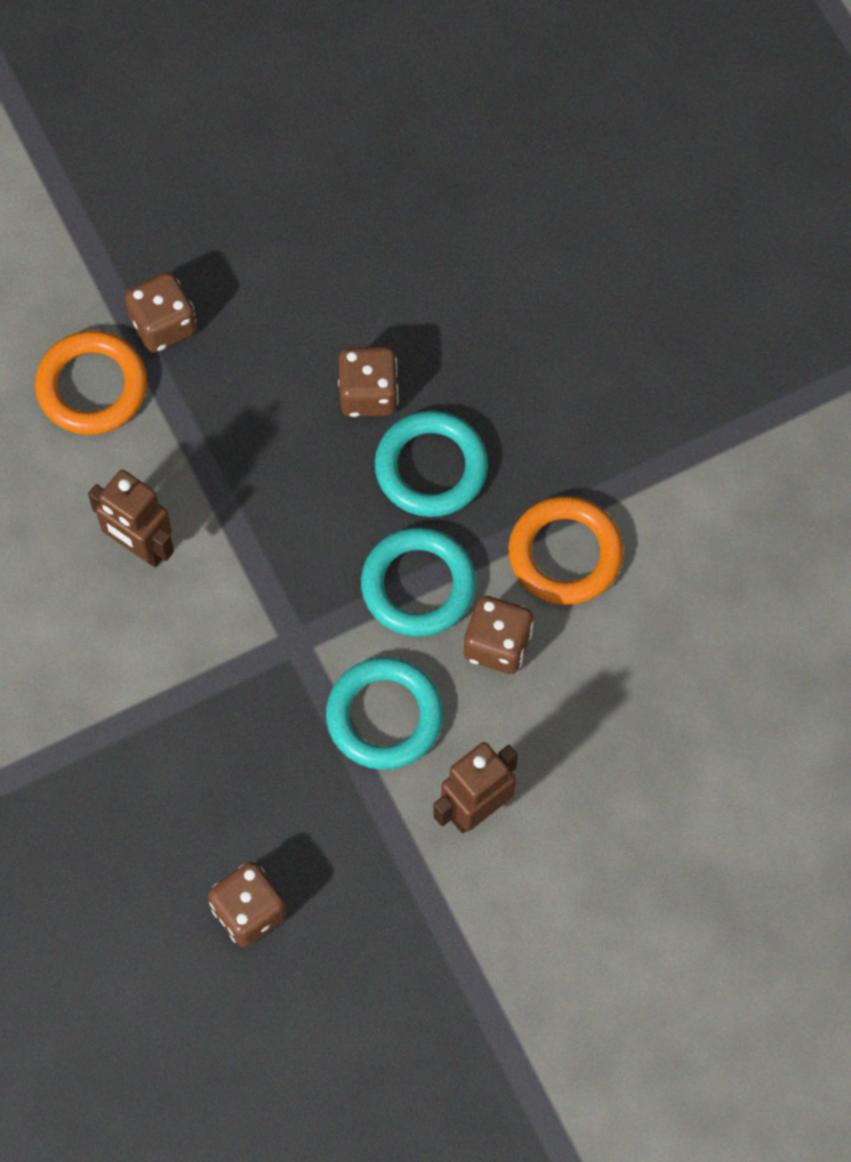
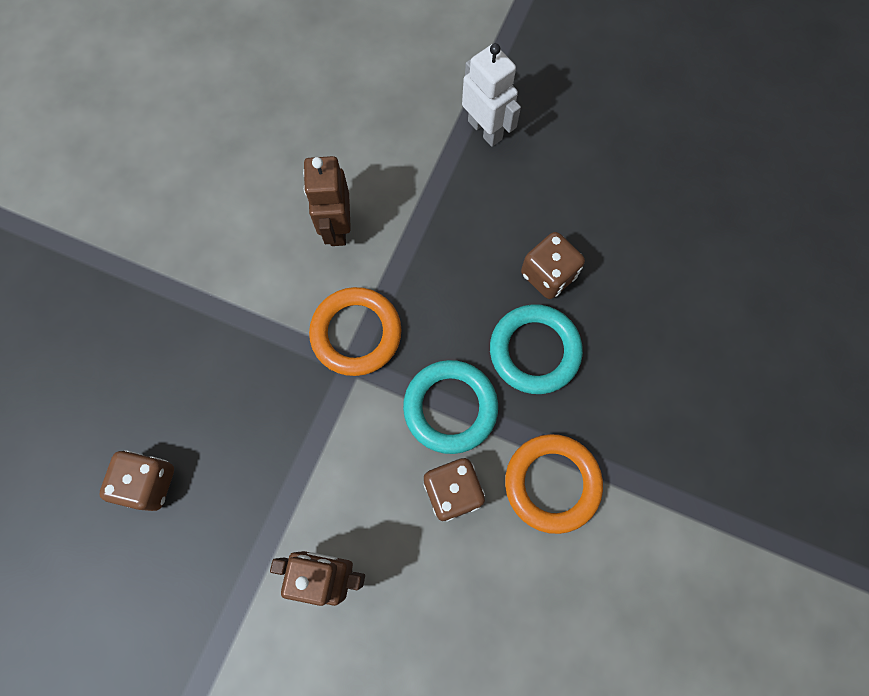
camera: 50 degrees right, 5 degrees up
orange ring [35,331,147,435] -> orange ring moved to [309,287,402,376]
brown dice [125,272,197,353] -> white robot [462,43,521,147]
turquoise ring [326,657,443,770] -> none

